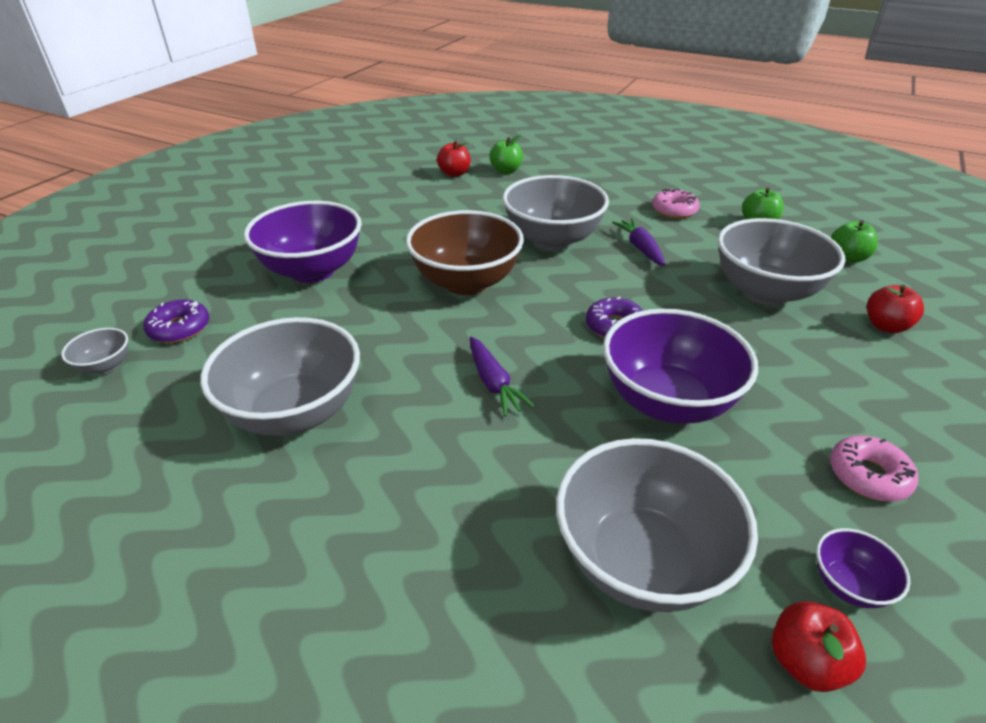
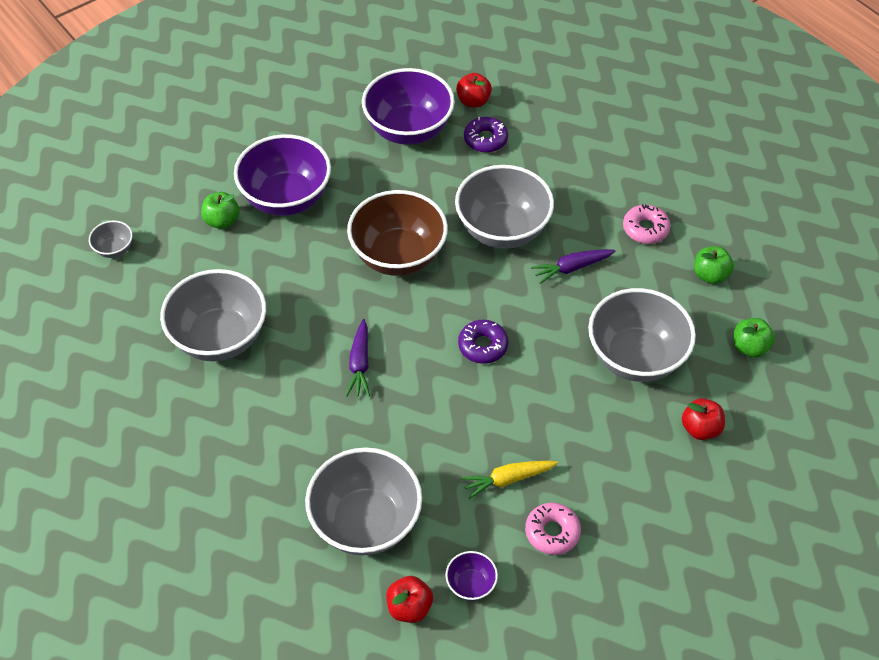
camera: 25 degrees right, 15 degrees up
purple donut [143,300,209,343] -> purple donut moved to [464,117,508,153]
green apple [489,135,523,174] -> green apple moved to [201,192,240,229]
purple bowl [603,309,758,424] -> purple bowl moved to [362,68,455,145]
purple carrot [612,219,665,266] -> purple carrot turned 120 degrees counterclockwise [531,249,615,284]
none -> yellow carrot [461,461,558,499]

